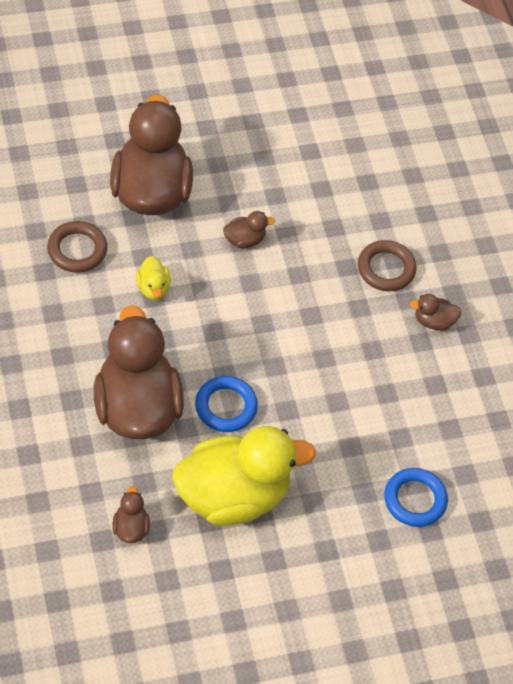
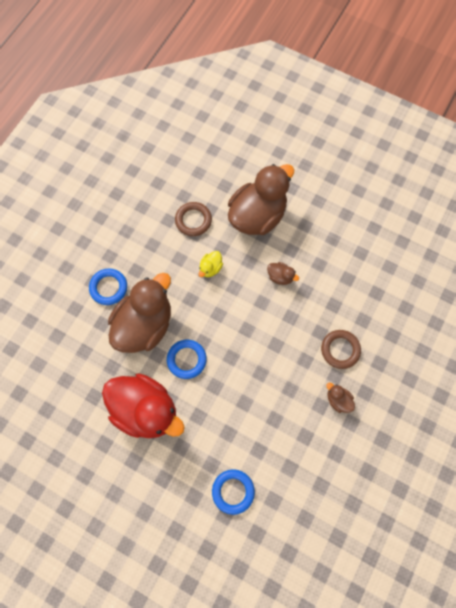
camera: 50 degrees right, 15 degrees up
brown duck [113,486,150,543] -> none
yellow duck [172,426,316,526] -> red duck [102,373,185,438]
none -> blue ring [89,269,127,305]

